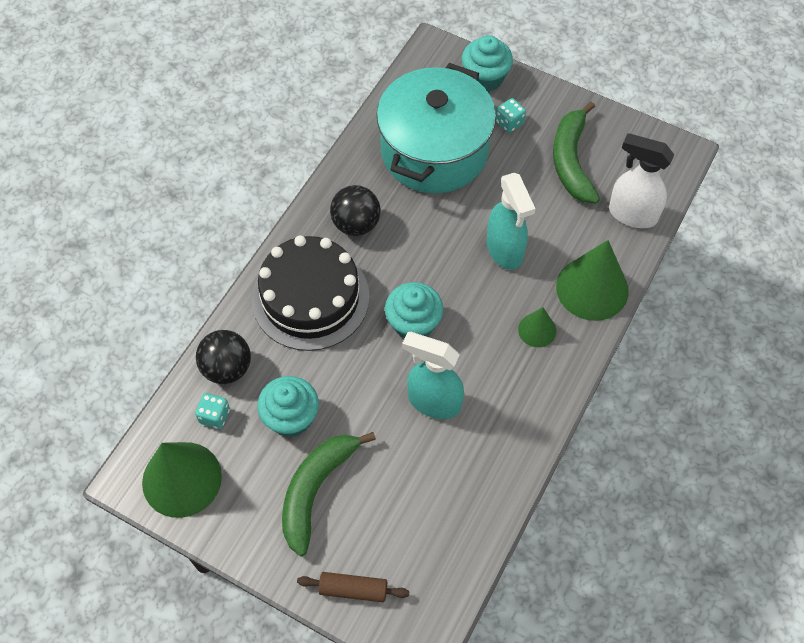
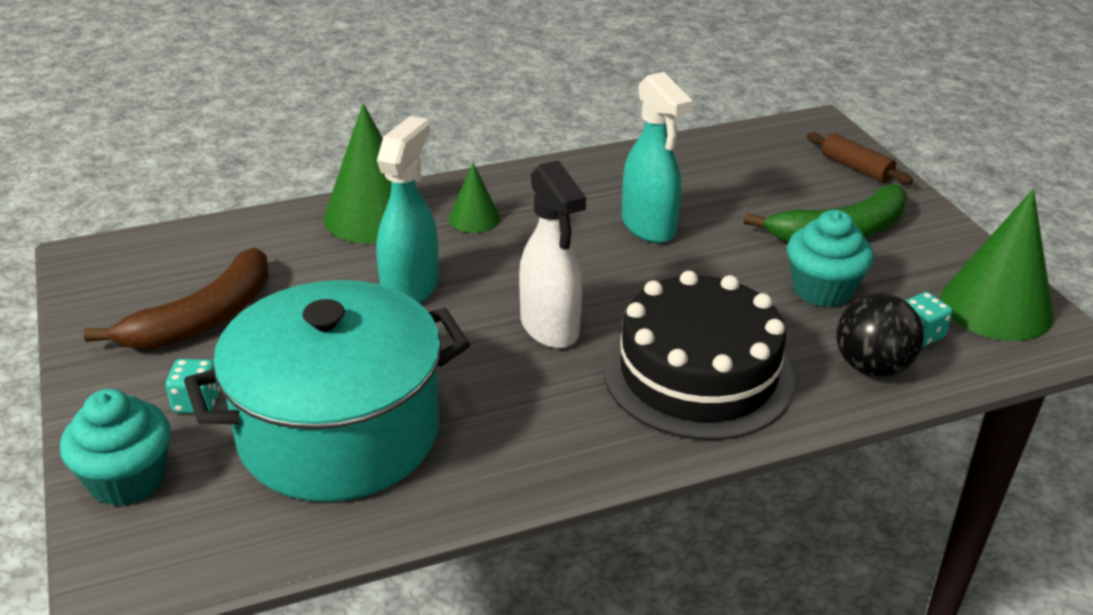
camera: 140 degrees left, 25 degrees down
black ball [330,185,381,236] -> none
turquoise cupcake [385,282,443,339] -> none
green banana [553,102,600,203] -> brown banana [83,247,269,349]
white spray bottle [609,133,674,228] -> white spray bottle moved to [519,160,586,349]

